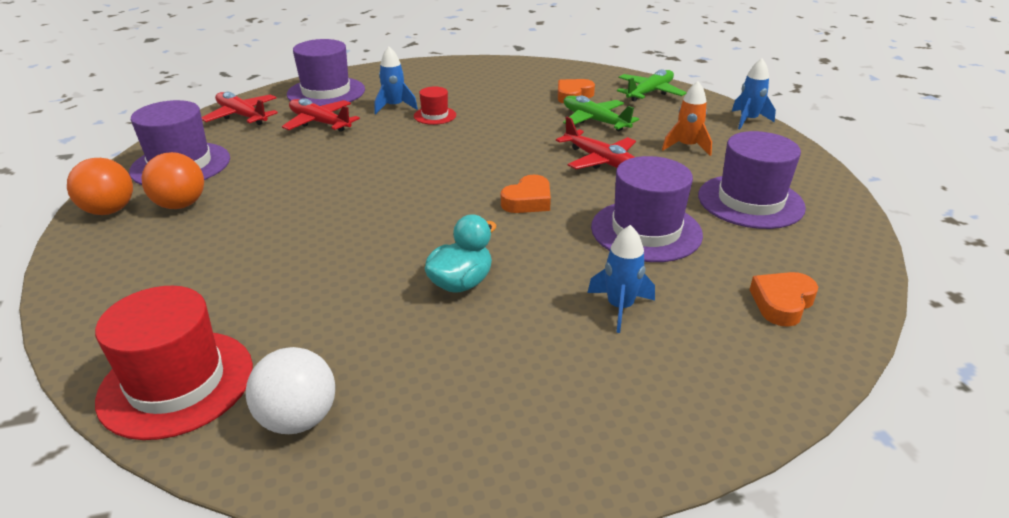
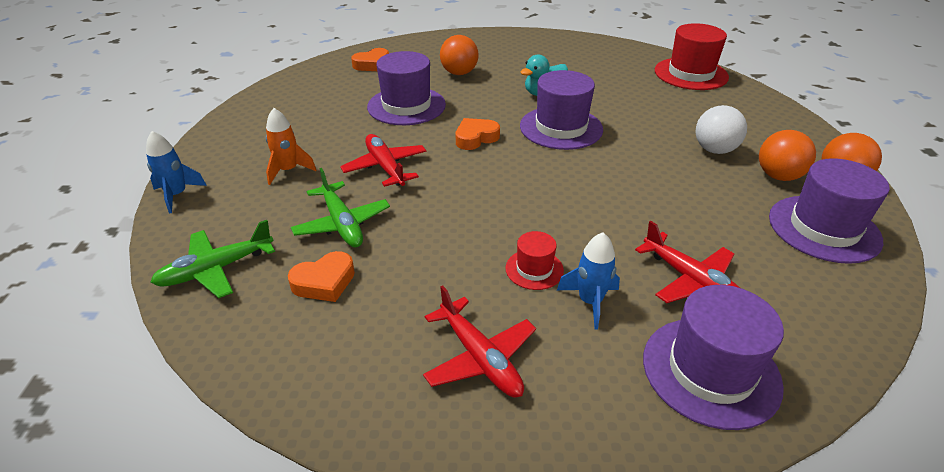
camera: 165 degrees left, 5 degrees up
red plane [202,92,278,125] -> red plane moved to [423,286,536,397]
white ball [246,347,335,434] -> white ball moved to [695,105,747,154]
blue rocket [587,225,655,333] -> orange ball [440,35,479,75]
purple hat [698,131,806,229] -> purple hat moved to [520,70,603,150]

